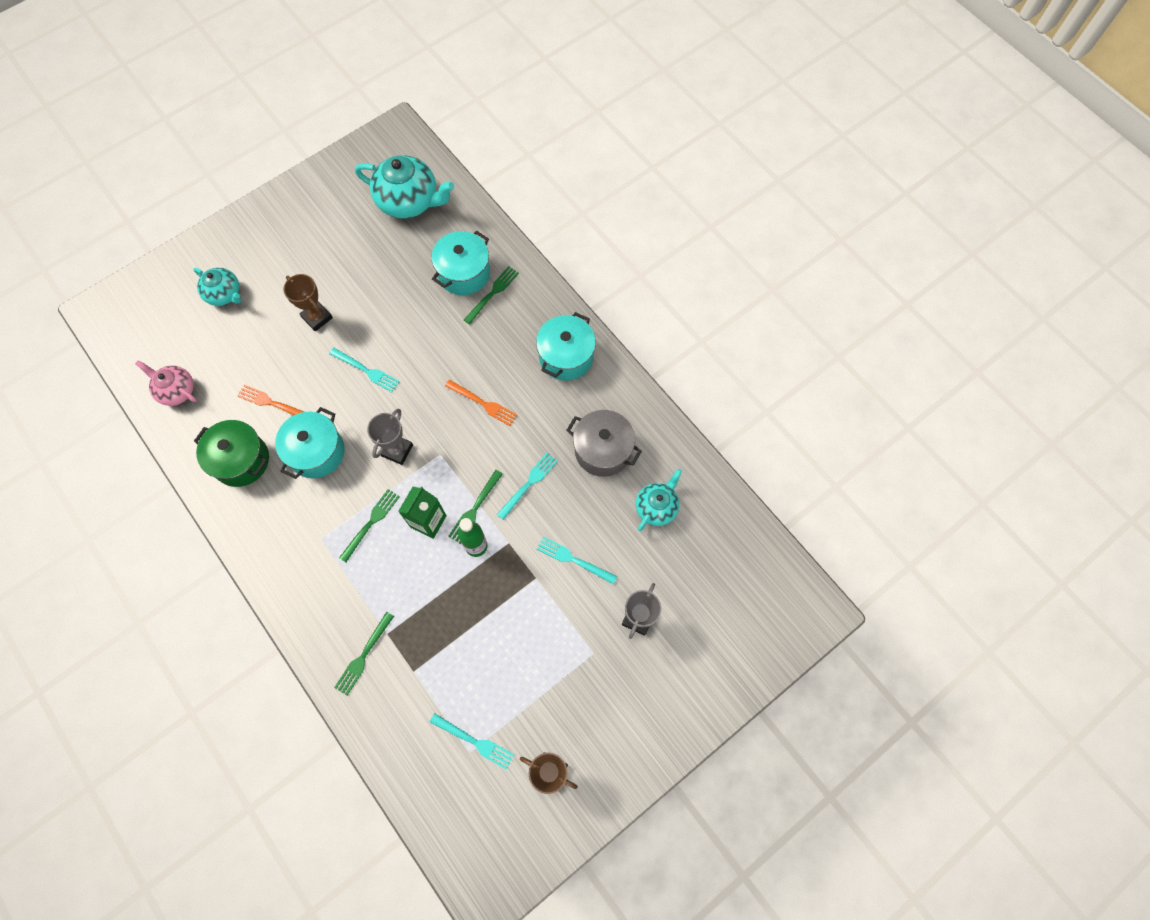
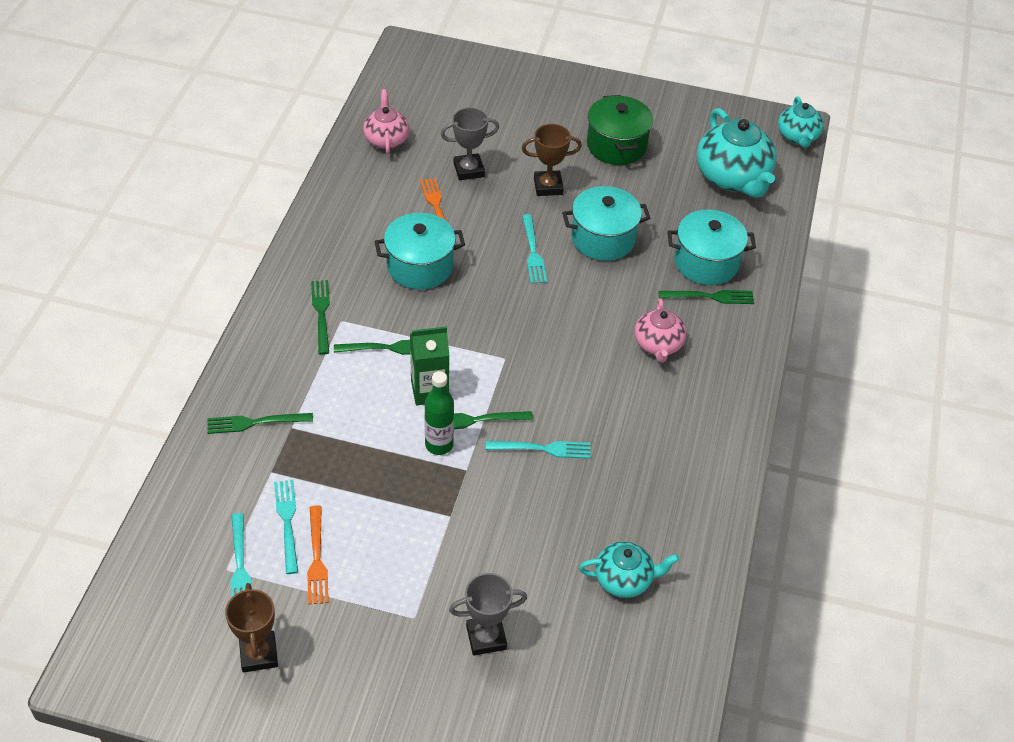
camera: 50 degrees right, 20 degrees down
turquoise teapot [193,268,241,306] -> turquoise teapot moved to [778,96,824,148]
green pot [194,420,269,487] -> green pot moved to [587,95,653,165]
brown trophy [283,274,333,331] -> brown trophy turned 75 degrees clockwise [522,124,582,196]
grey trophy [367,408,413,465] -> grey trophy moved to [441,107,499,180]
orange fork [445,380,517,426] -> orange fork moved to [307,505,329,605]
turquoise pot [536,312,596,381] -> turquoise pot moved to [562,186,650,261]
turquoise fork [537,536,617,584] -> turquoise fork moved to [274,480,298,574]
grey pot [567,410,642,477] -> none
none -> green fork [311,280,330,355]
none -> pink teapot [635,298,686,363]

